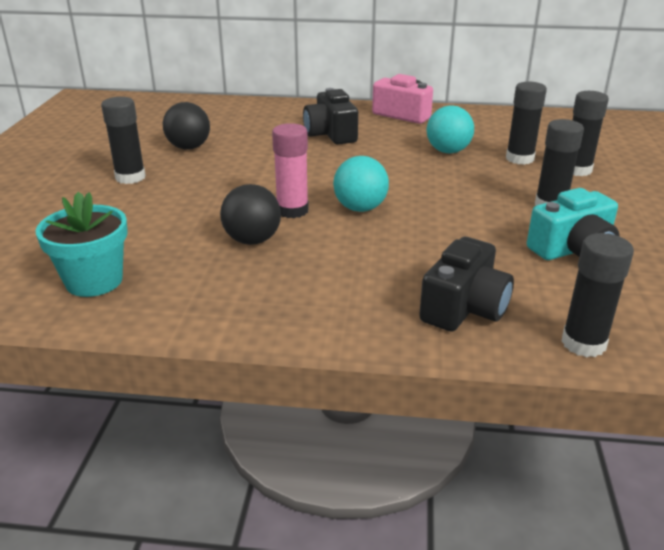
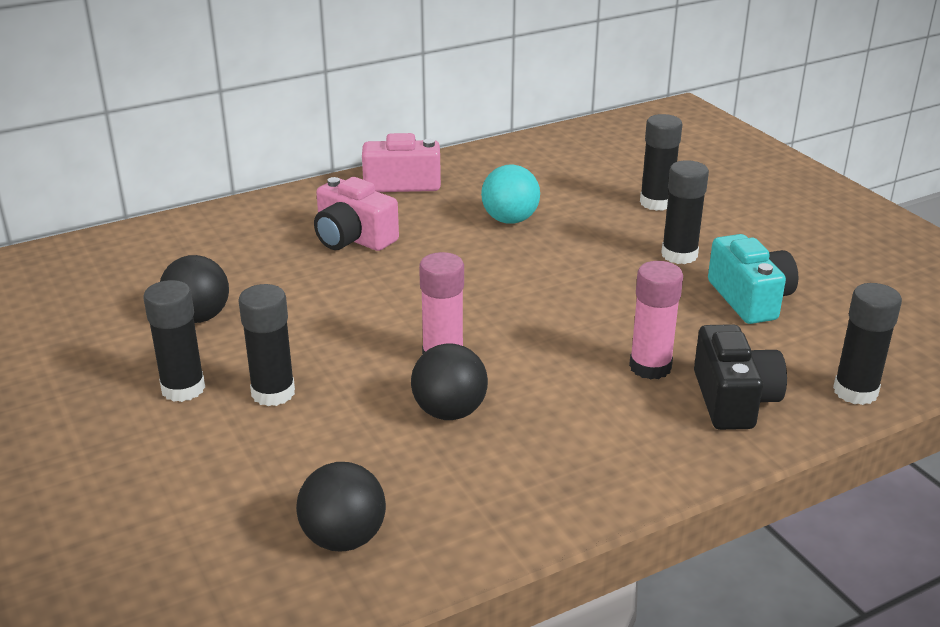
camera: 35 degrees left, 0 degrees up
turquoise flower pot [36,192,128,297] -> black ball [296,462,386,551]
black camera [303,88,358,144] -> pink camera [314,177,399,251]
turquoise ball [333,156,389,212] -> none
black glue stick [506,82,547,165] -> black glue stick moved to [238,284,295,406]
turquoise camera [527,188,619,260] -> turquoise camera turned 45 degrees counterclockwise [708,234,798,324]
none -> pink glue stick [629,261,683,380]

